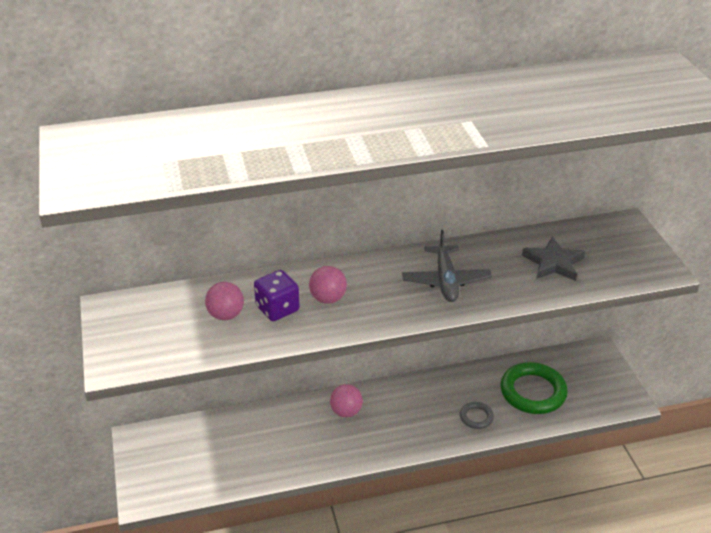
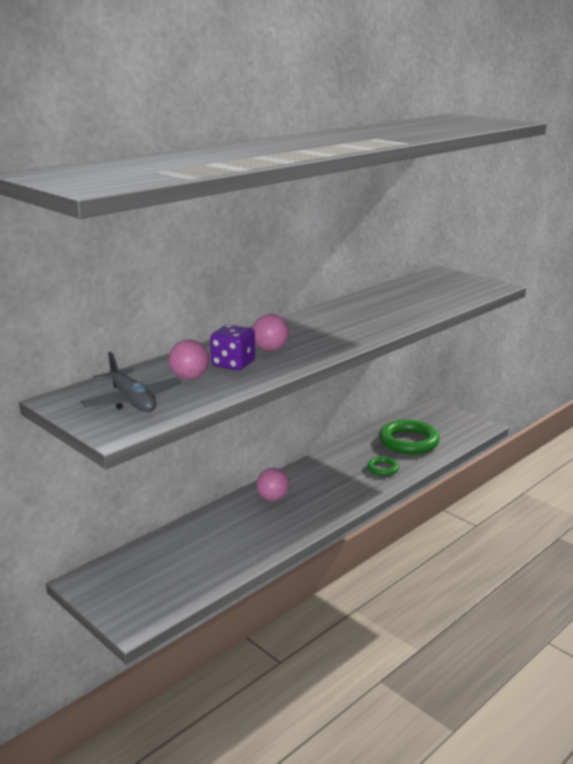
camera: 30 degrees left, 15 degrees down
grey plane [402,230,492,302] -> grey plane moved to [80,352,182,412]
grey ring [460,402,494,429] -> green ring [367,457,399,476]
grey star [522,236,585,281] -> none

